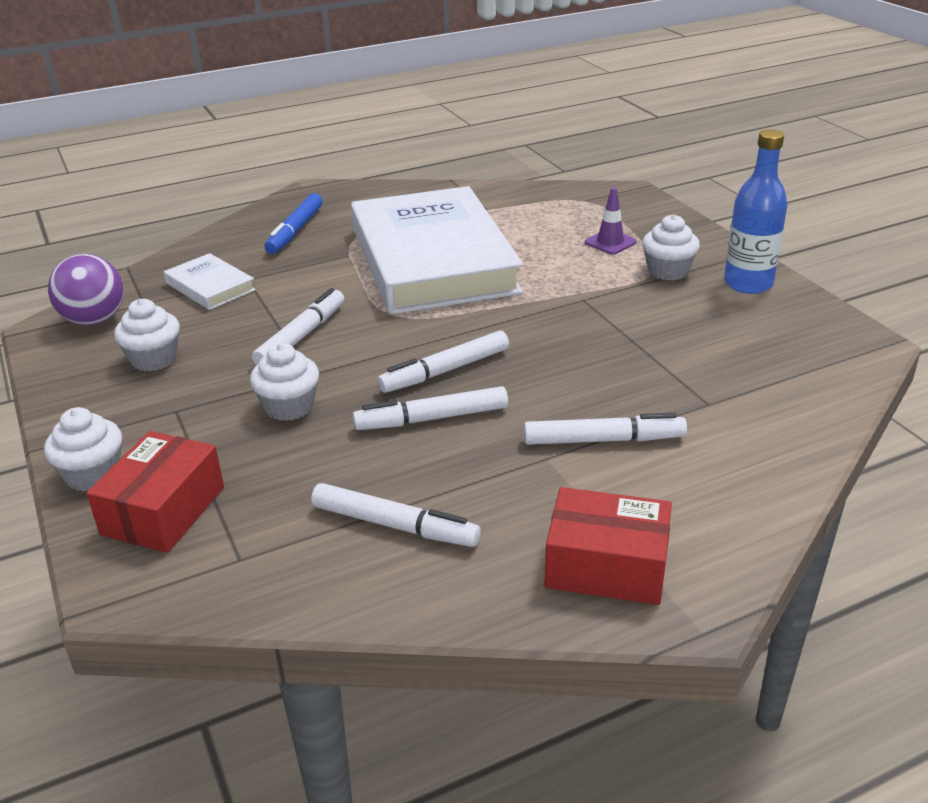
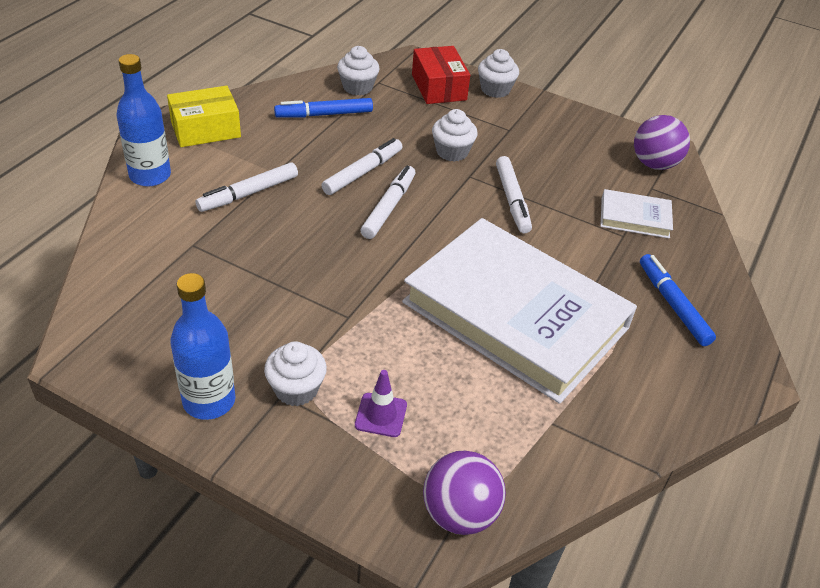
camera: 140 degrees right, 10 degrees up
white cupcake [114,299,180,372] -> white cupcake moved to [337,46,380,95]
white marker [311,483,481,547] -> blue marker [274,98,373,118]
red box [545,487,672,605] -> yellow box [167,86,241,147]
none -> blue bottle [117,54,171,186]
none -> purple ball [423,450,506,535]

